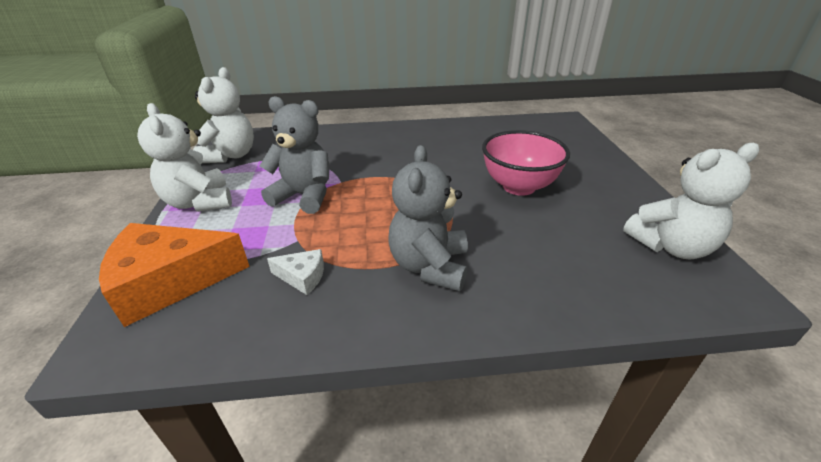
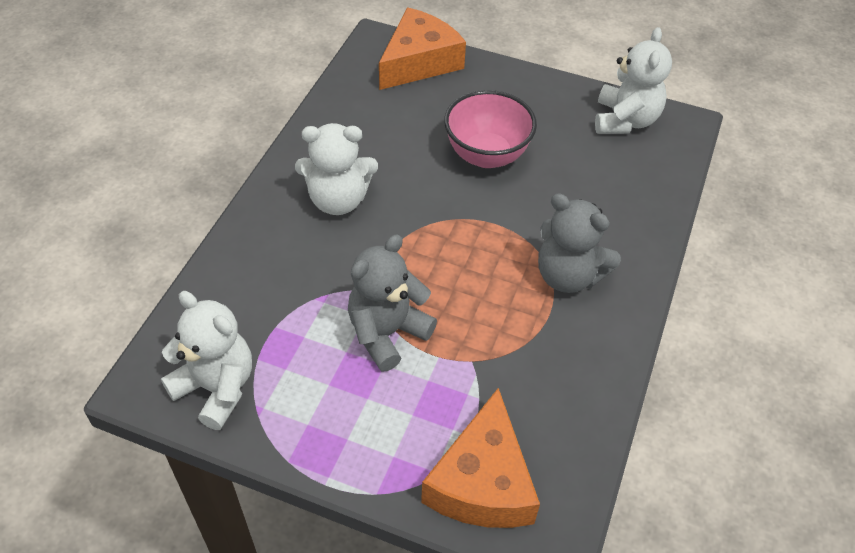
camera: 65 degrees left, 15 degrees up
white teddy bear [137,103,232,212] -> white teddy bear moved to [295,123,378,215]
white cheese [267,249,324,295] -> none
none -> orange cheese [379,8,466,90]

